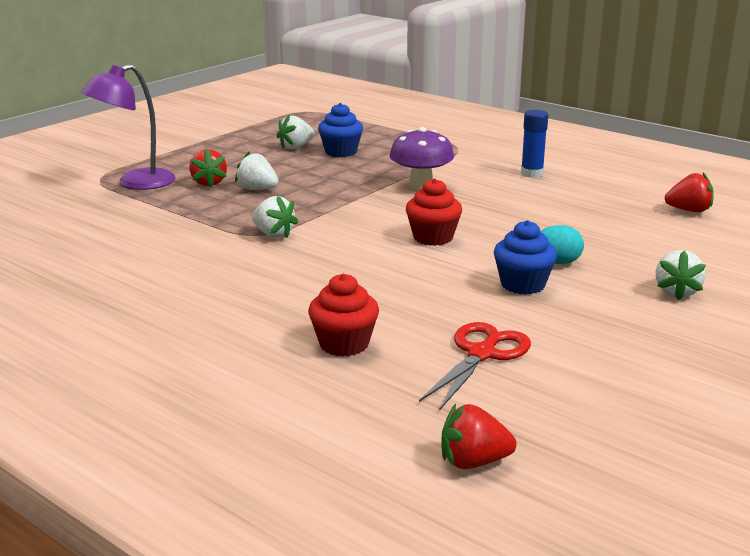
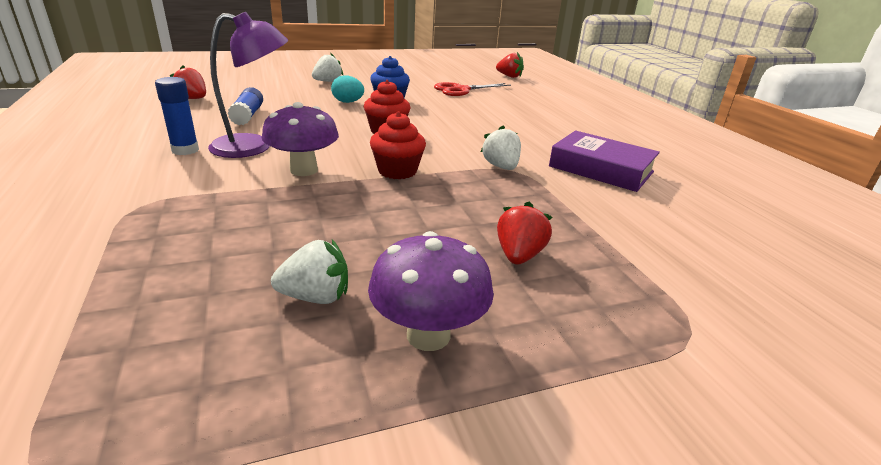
camera: 150 degrees left, 5 degrees up
purple lamp [81,64,176,190] -> purple lamp moved to [208,12,288,158]
white strawberry [235,151,279,190] -> none
red cupcake [308,274,379,357] -> red cupcake moved to [370,112,426,179]
blue cupcake [318,103,363,157] -> none
none -> blue glue stick [228,87,263,125]
none -> purple mushroom [368,231,494,351]
none -> purple book [549,131,660,192]

